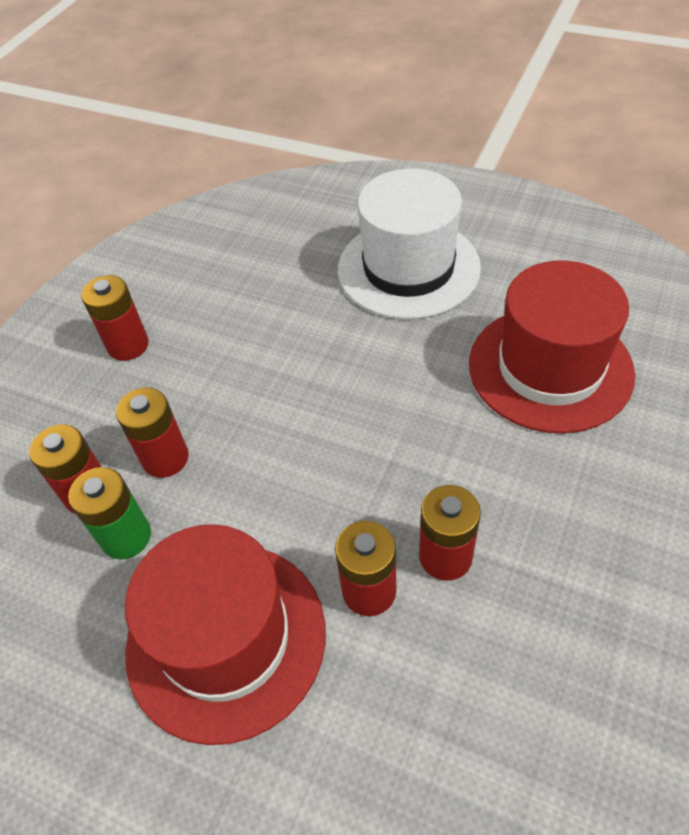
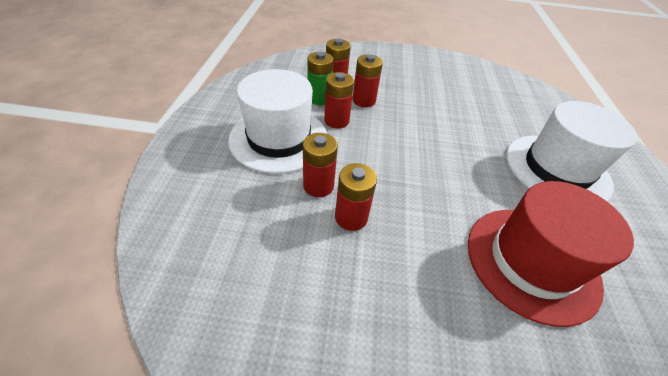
camera: 65 degrees right, 5 degrees down
red battery [81,275,149,361] -> red battery moved to [324,72,354,128]
red hat [125,524,326,745] -> white hat [228,69,327,174]

